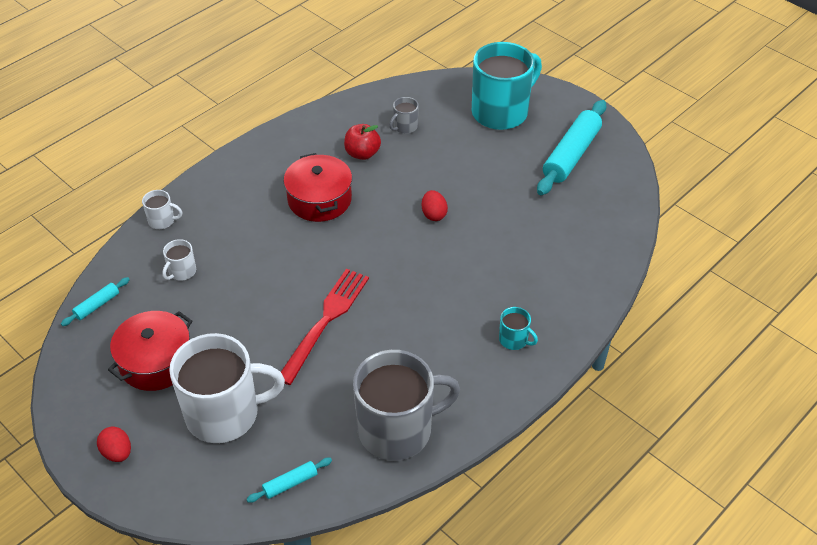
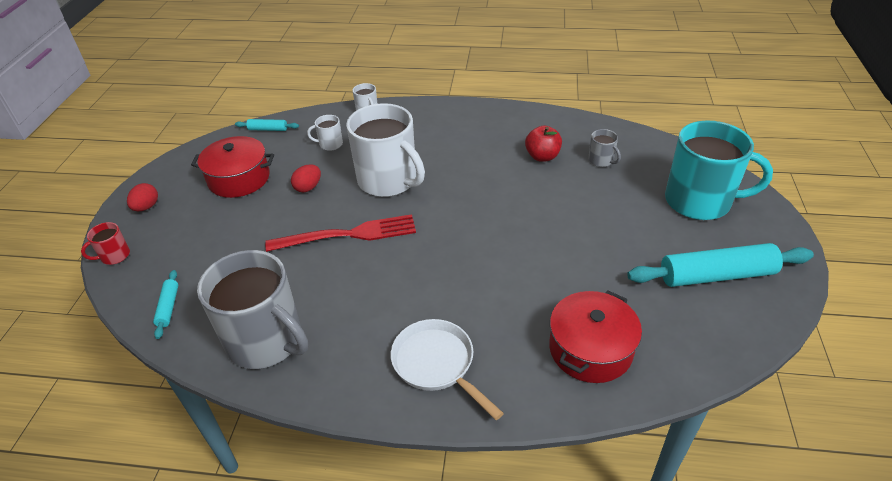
camera: 55 degrees right, 5 degrees down
white mug [169,333,285,443] -> white mug moved to [346,103,425,197]
turquoise rolling pin [247,458,332,503] -> turquoise rolling pin turned 60 degrees clockwise [153,270,178,339]
red pot [284,153,352,222] -> red pot moved to [549,291,642,383]
grey mug [389,97,418,134] -> grey mug turned 135 degrees counterclockwise [588,129,621,167]
red egg [422,190,448,221] -> red egg moved to [291,164,321,193]
turquoise mug [499,307,538,350] -> white pan [391,319,504,420]
none -> red mug [81,222,130,265]

